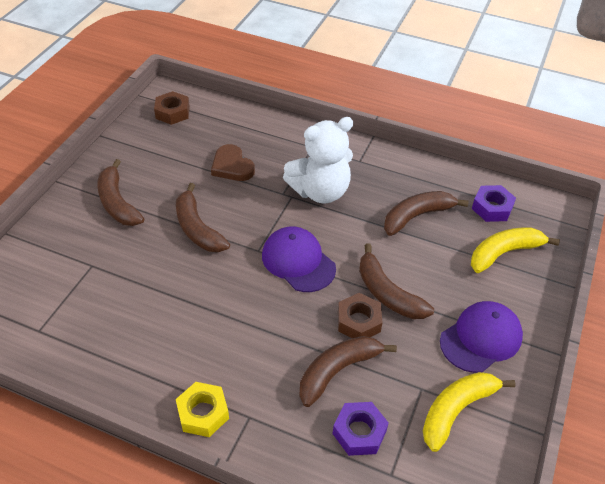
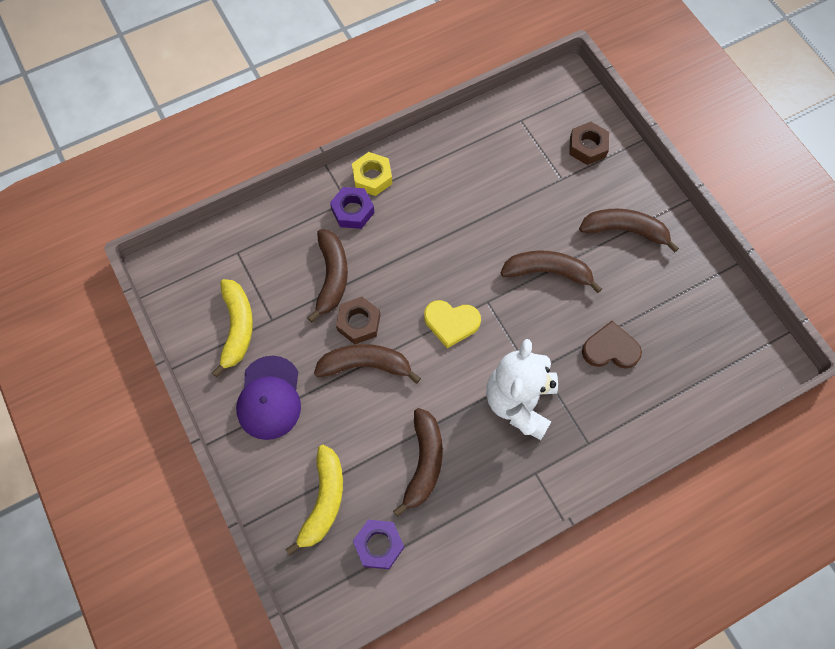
camera: 130 degrees right, 20 degrees up
brown nut [154,91,190,125] -> brown nut moved to [569,122,609,165]
purple cap [262,226,336,292] -> yellow heart [424,300,481,348]
purple nut [333,402,389,456] -> purple nut moved to [330,187,374,229]

